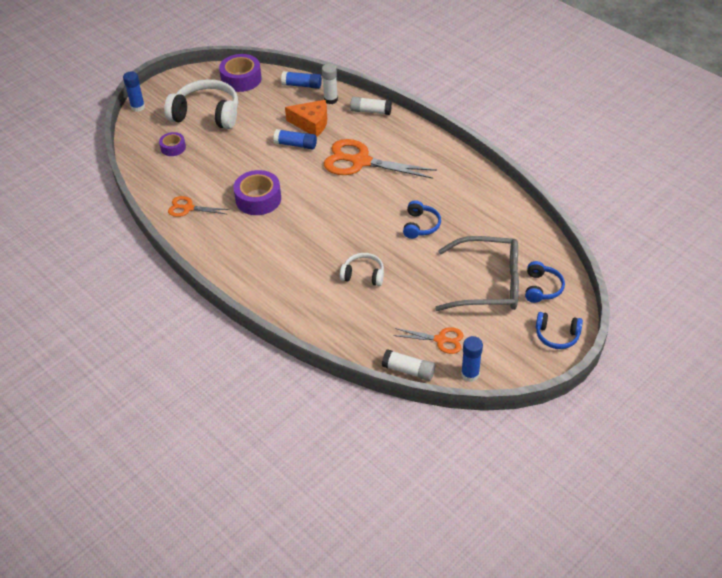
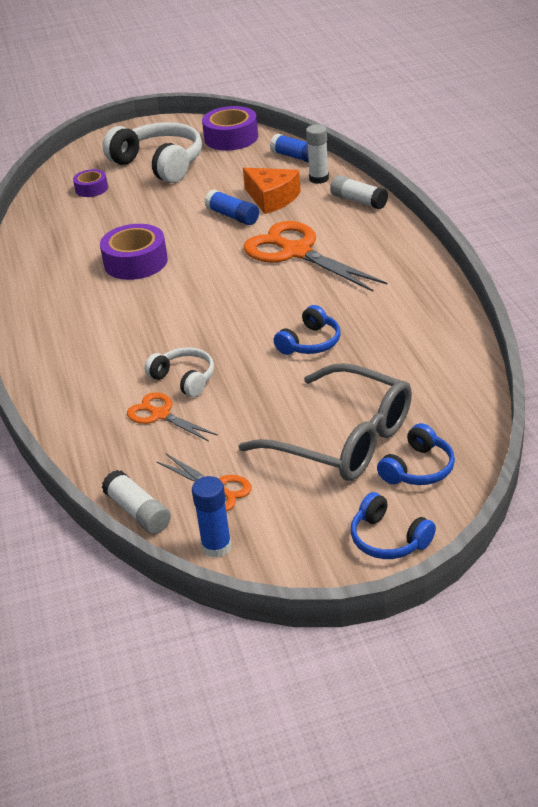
camera: 30 degrees right, 10 degrees down
blue glue stick [123,71,145,112] -> none
orange scissors [168,196,230,217] -> orange scissors moved to [127,392,218,441]

